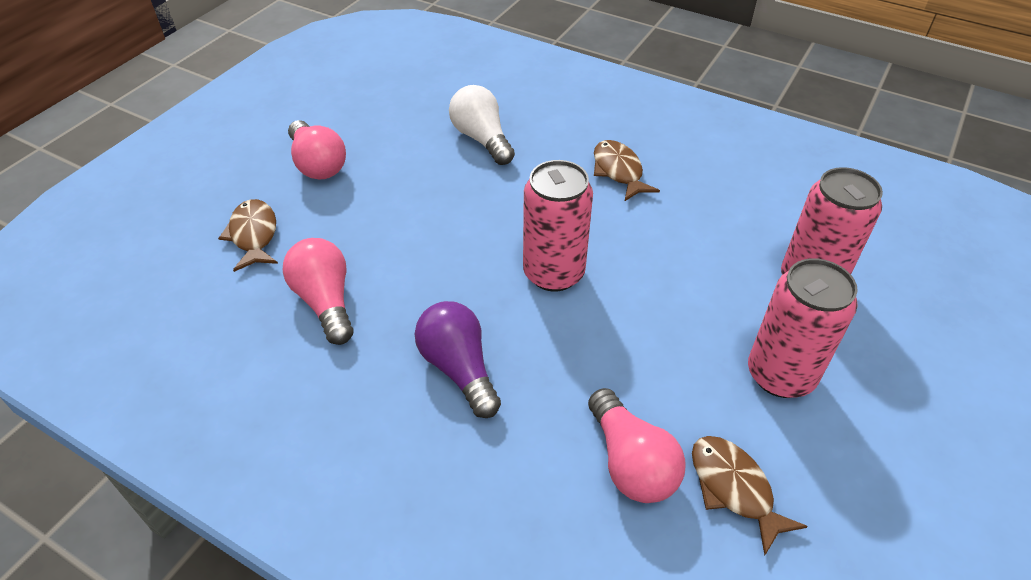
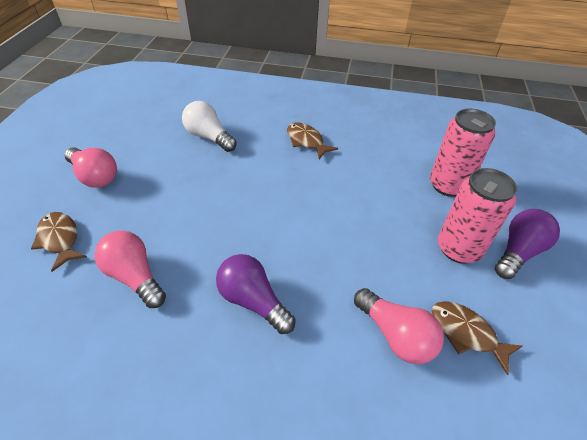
camera: 20 degrees left, 0 degrees up
pink can [523,160,593,292] -> none
none -> purple light bulb [495,209,560,279]

